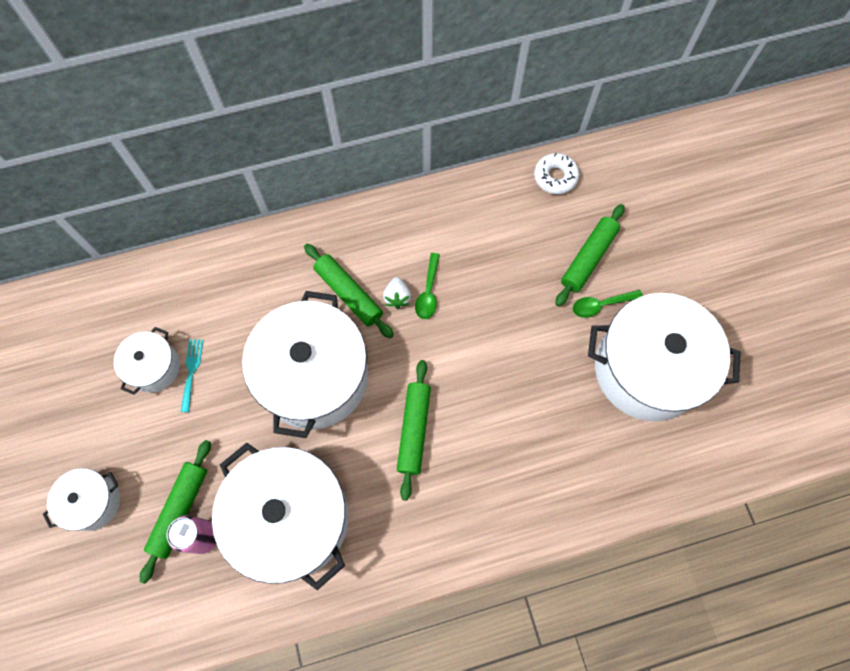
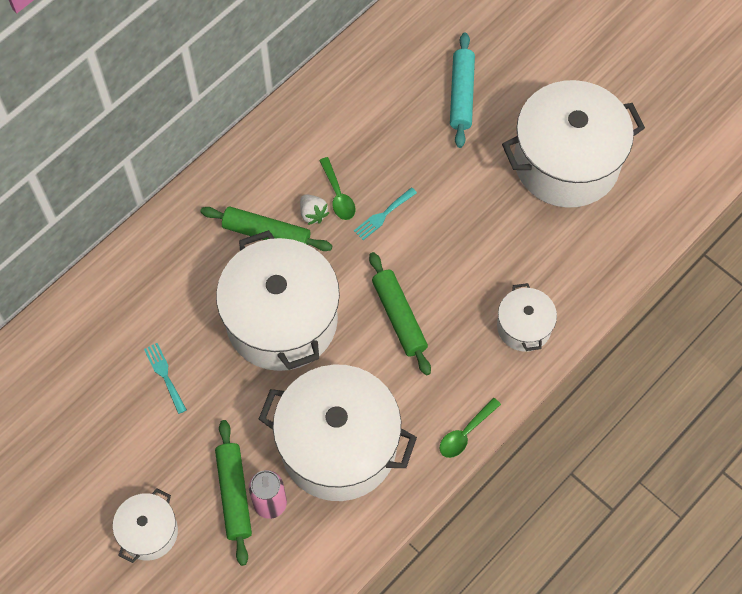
camera: 30 degrees left, 5 degrees down
white pot [114,327,180,395] -> white pot moved to [497,283,557,352]
white donut [534,153,579,194] -> none
green rolling pin [555,204,625,306] -> turquoise rolling pin [450,33,475,148]
green spoon [573,290,643,318] -> green spoon moved to [439,398,501,458]
none -> turquoise fork [354,187,417,240]

